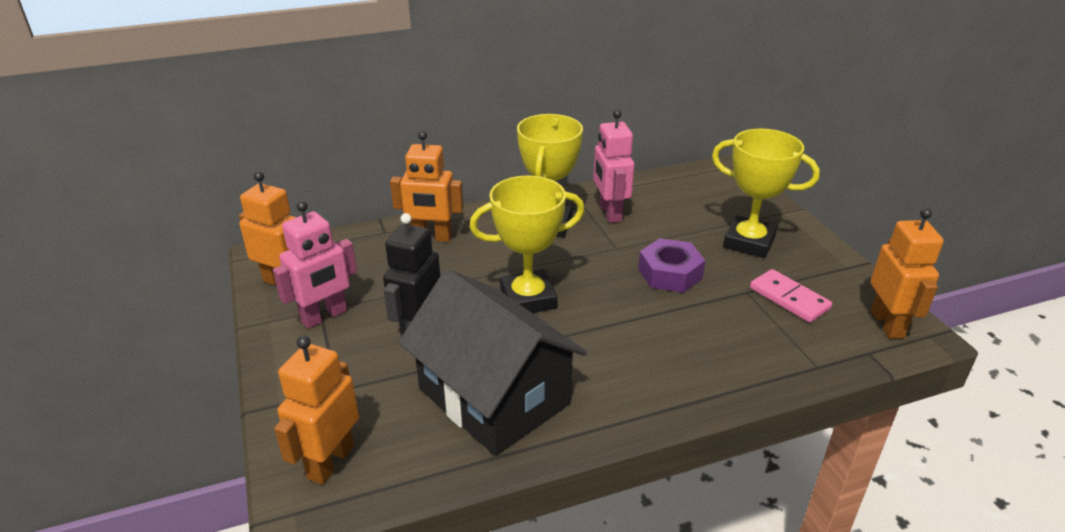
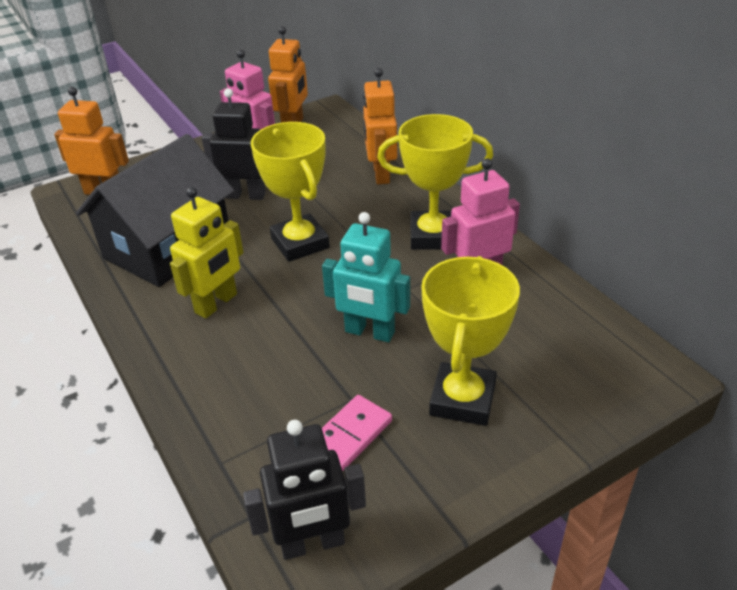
camera: 80 degrees right, 5 degrees up
purple nut [638,238,706,293] -> turquoise robot [322,212,410,342]
orange robot [870,208,944,339] -> black robot [243,420,366,560]
none -> yellow robot [170,187,244,319]

